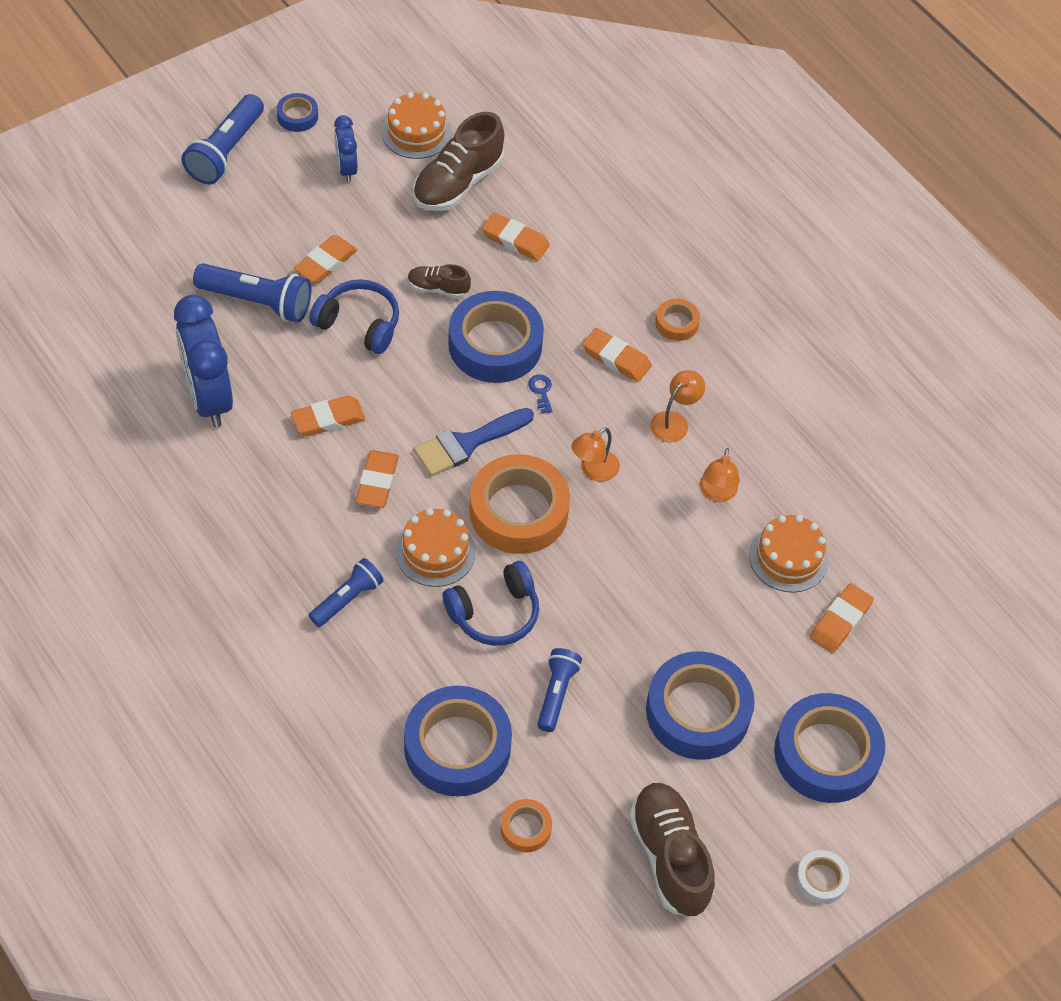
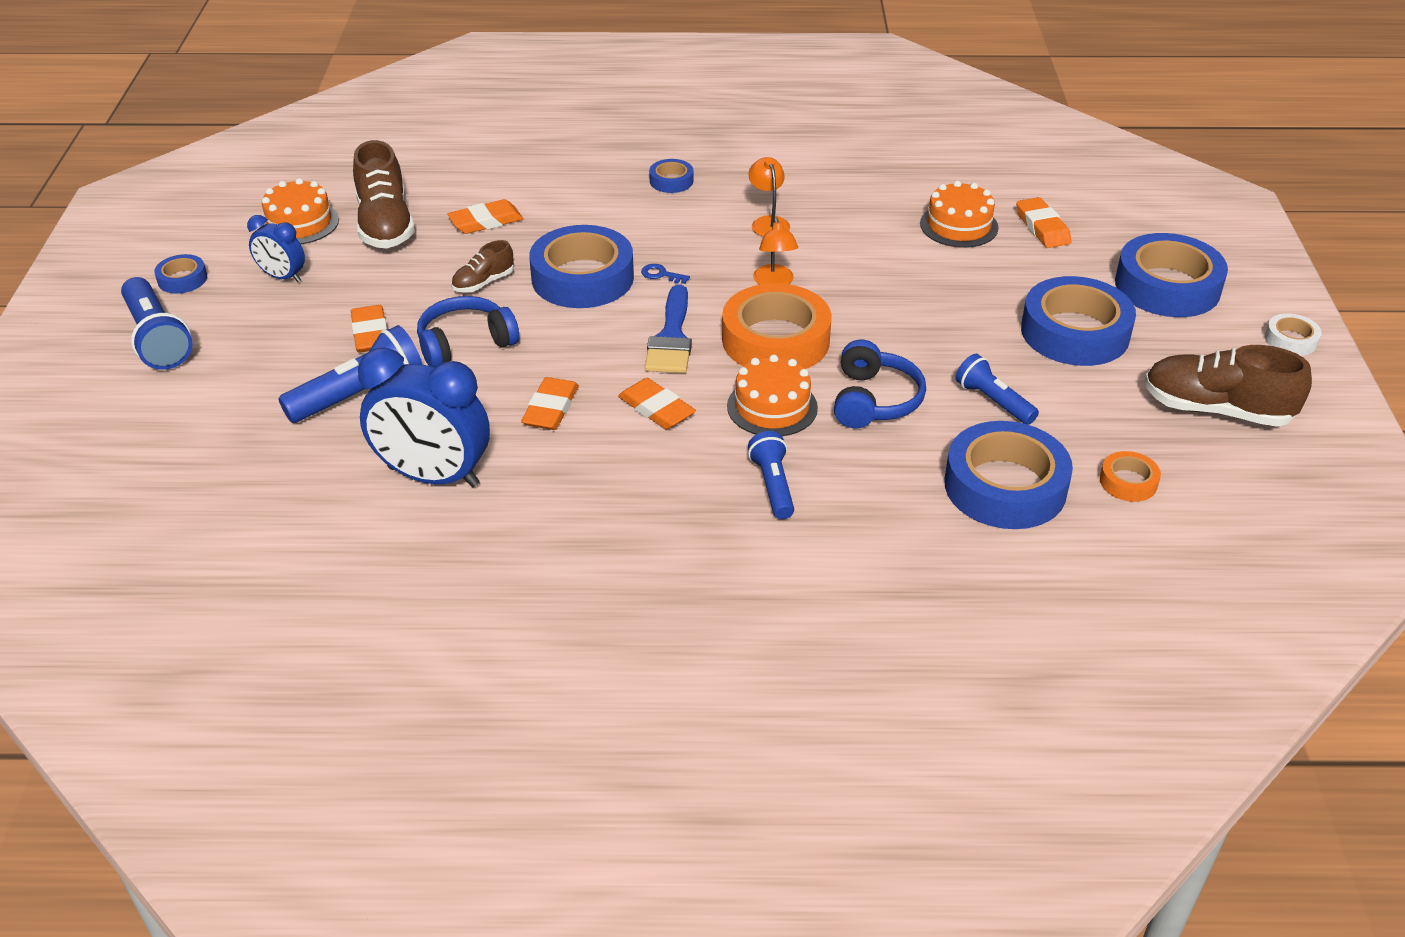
camera: 50 degrees left, 15 degrees down
orange eraser [582,328,652,382] -> none
orange tape [655,298,700,341] -> blue tape [649,159,693,193]
orange lamp [700,448,740,502] -> none

